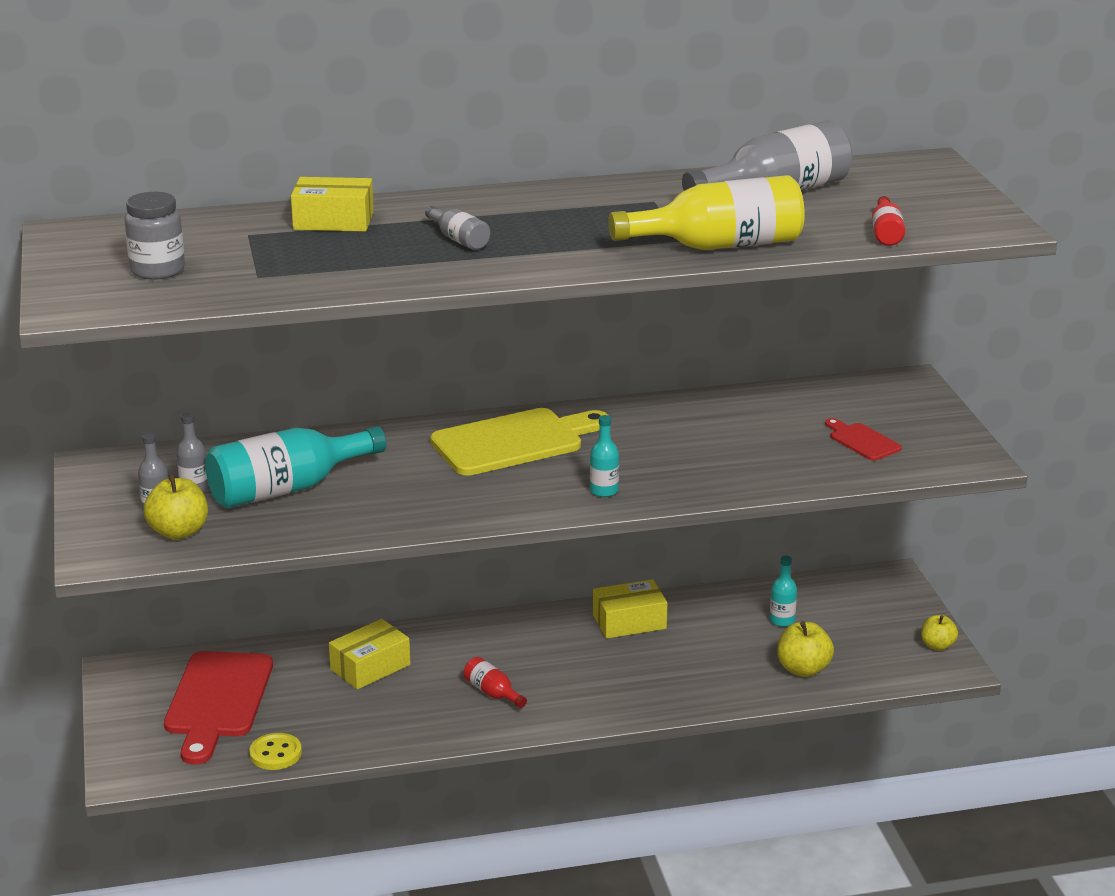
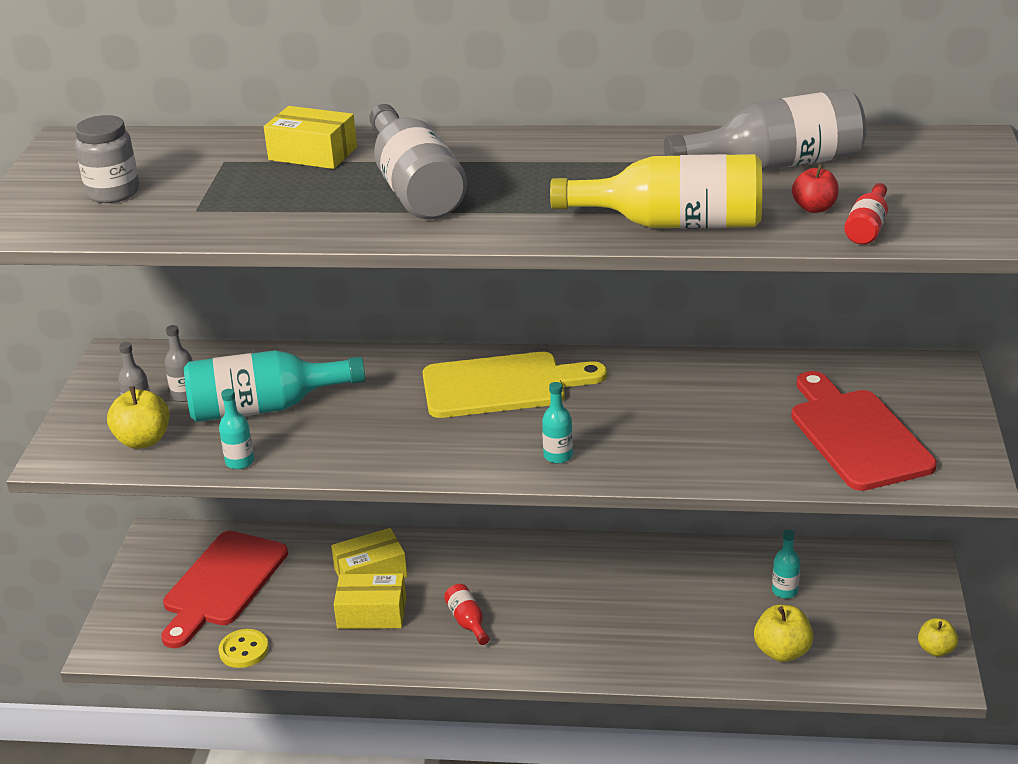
camera: 20 degrees right, 5 degrees up
grey bottle [425,206,490,250] -> grey bottle [369,104,467,219], size x2.16
yellow box [593,579,667,639] -> yellow box moved to [334,573,406,629]
red cutting board [825,418,902,461] -> red cutting board [791,371,937,491], size x2.06
none -> turquoise bottle [219,389,254,469]
none -> red apple [792,164,839,213]

